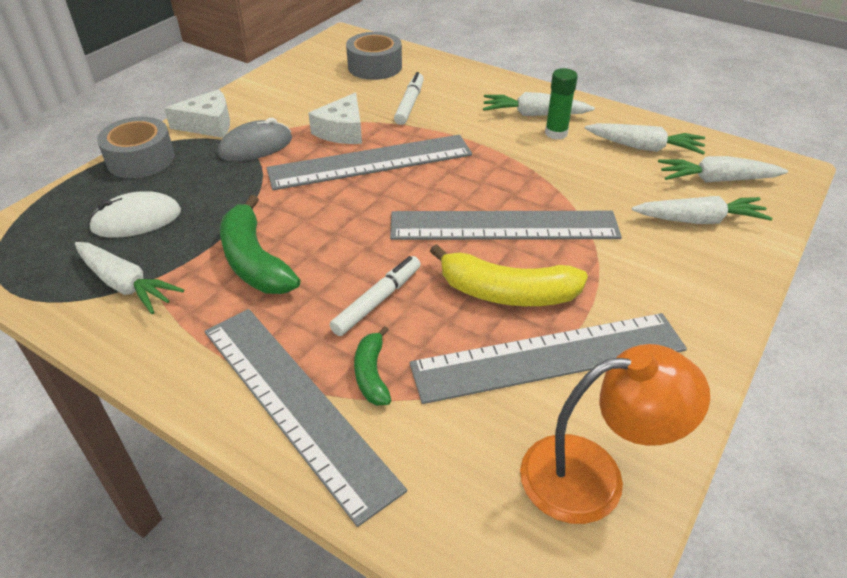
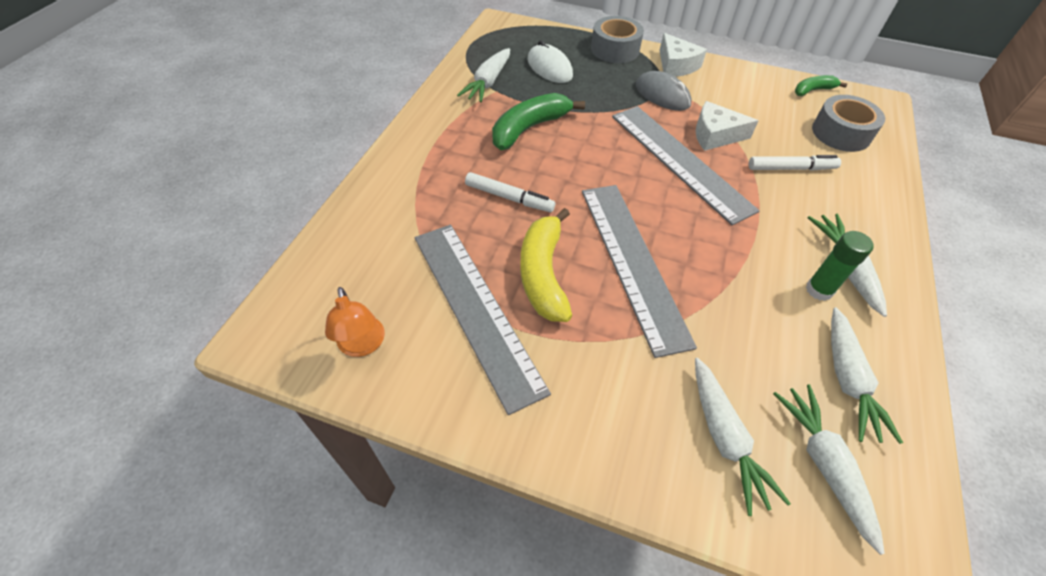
camera: 75 degrees right, 10 degrees up
grey ruler [205,309,407,527] -> none
green banana [354,326,391,406] -> green banana moved to [795,75,847,96]
orange lamp [520,344,710,524] -> orange lamp [325,287,385,357], size x0.63

